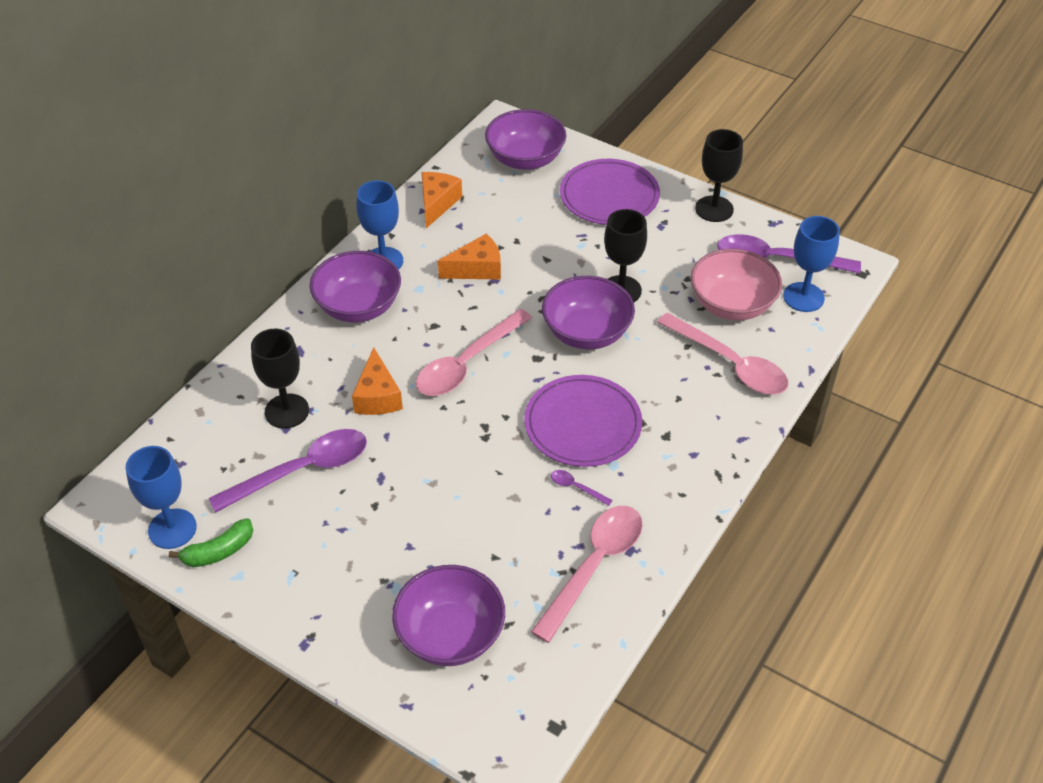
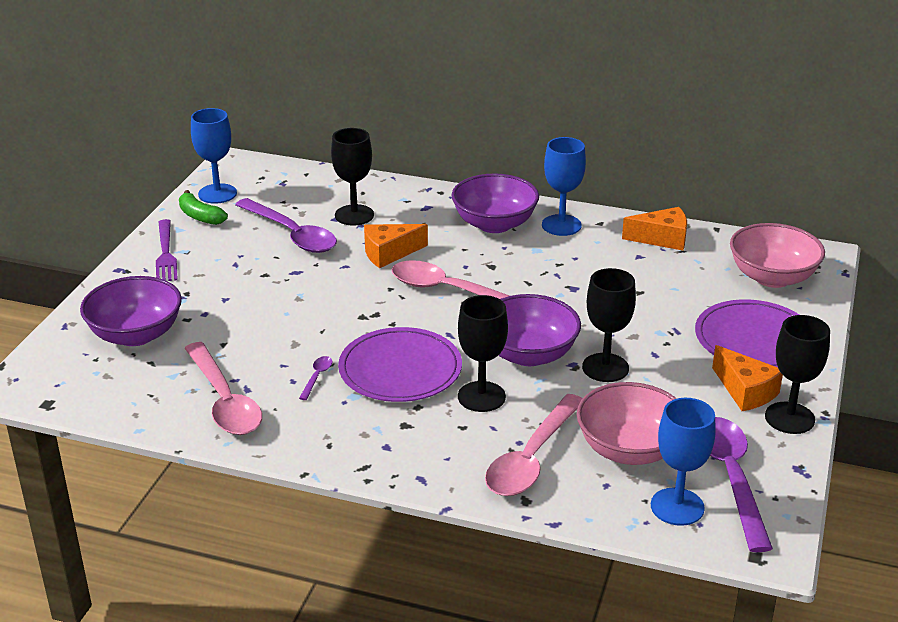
camera: 75 degrees right, 15 degrees down
orange cheese [438,233,501,280] -> orange cheese moved to [712,345,783,411]
purple bowl [485,109,566,170] -> pink bowl [730,223,825,288]
pink spoon [531,506,643,643] -> pink spoon turned 45 degrees clockwise [185,342,262,435]
none -> purple fork [156,219,178,281]
none -> black goblet [458,295,508,412]

